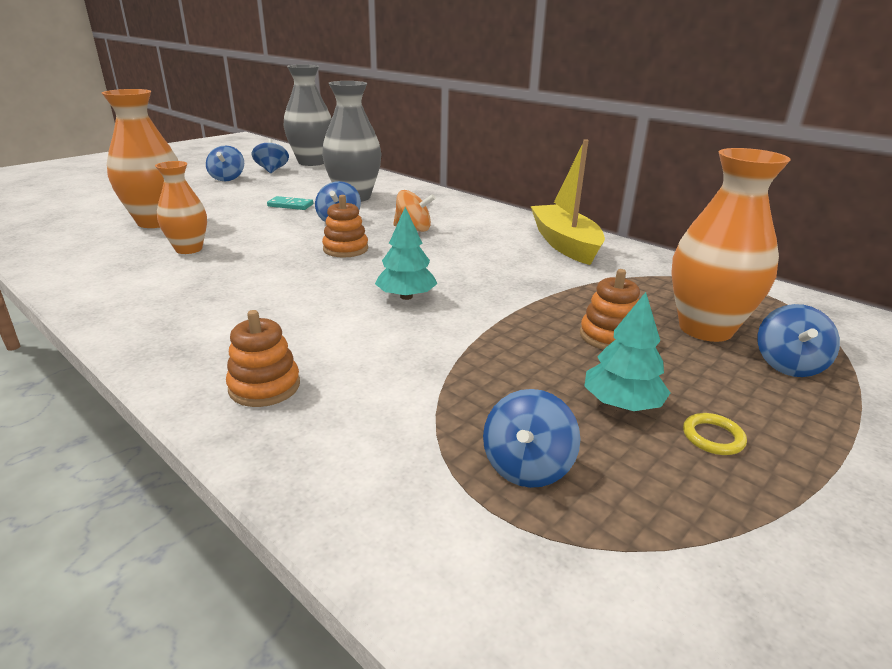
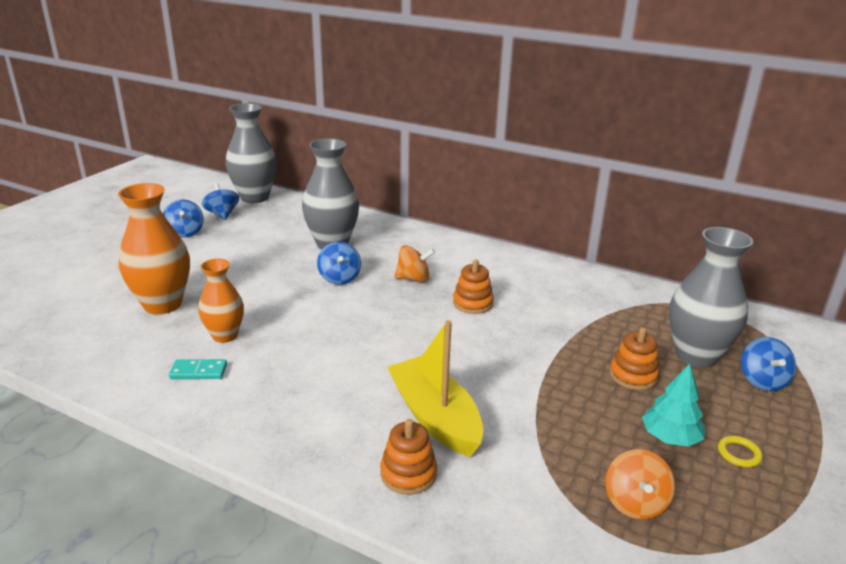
camera: 15 degrees left, 0 degrees up
turquoise domino [267,196,313,210] -> turquoise domino moved to [169,359,227,379]
orange stacking toy [322,195,368,258] -> orange stacking toy moved to [453,259,494,314]
turquoise tree [375,207,437,300] -> none
blue spinning top [483,389,580,488] -> orange spinning top [605,449,675,519]
yellow boat [531,139,605,265] -> yellow boat moved to [387,320,484,457]
orange vase [671,148,791,342] -> grey vase [669,227,753,368]

